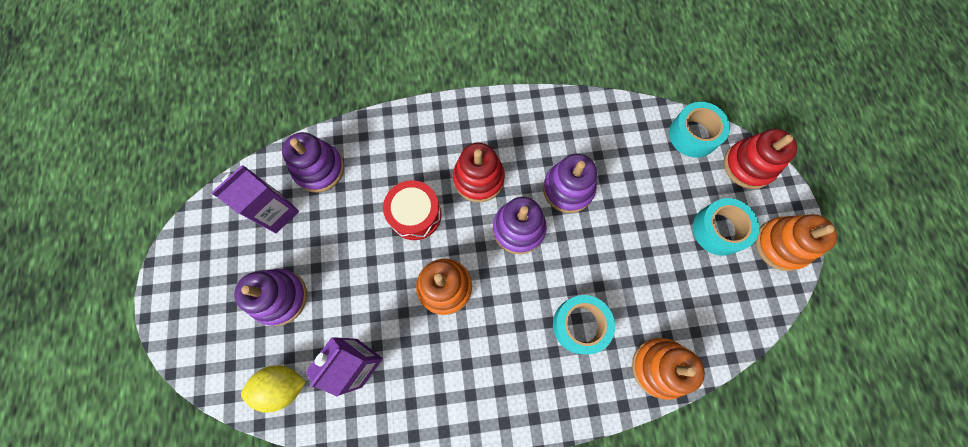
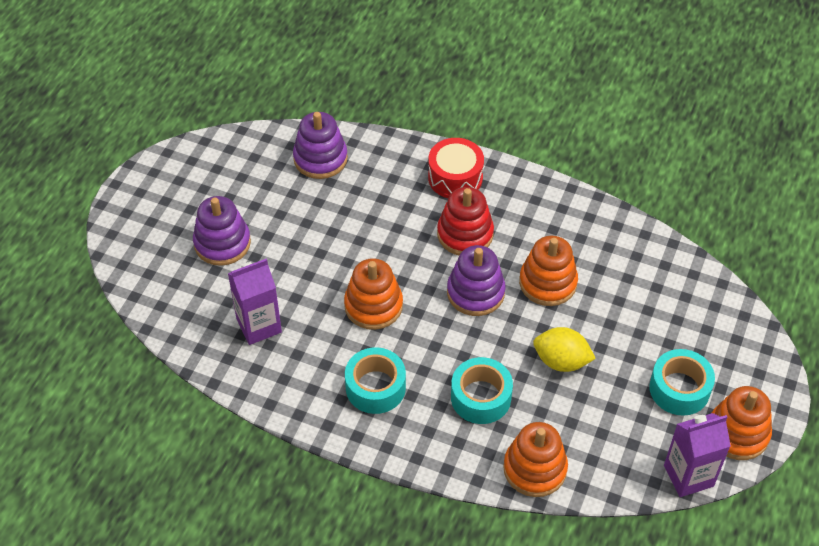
camera: 30 degrees right, 20 degrees down
purple carton [211,165,299,233] -> purple carton moved to [664,413,731,497]
yellow lemon [241,365,306,413] -> yellow lemon moved to [533,327,596,372]
red drum [383,180,441,240] -> red drum moved to [428,138,484,198]
purple stacking toy [543,154,597,213] -> orange stacking toy [519,236,578,306]
turquoise tape [669,102,730,158] -> turquoise tape moved to [345,347,406,414]
red stacking toy [724,129,797,189] -> none

